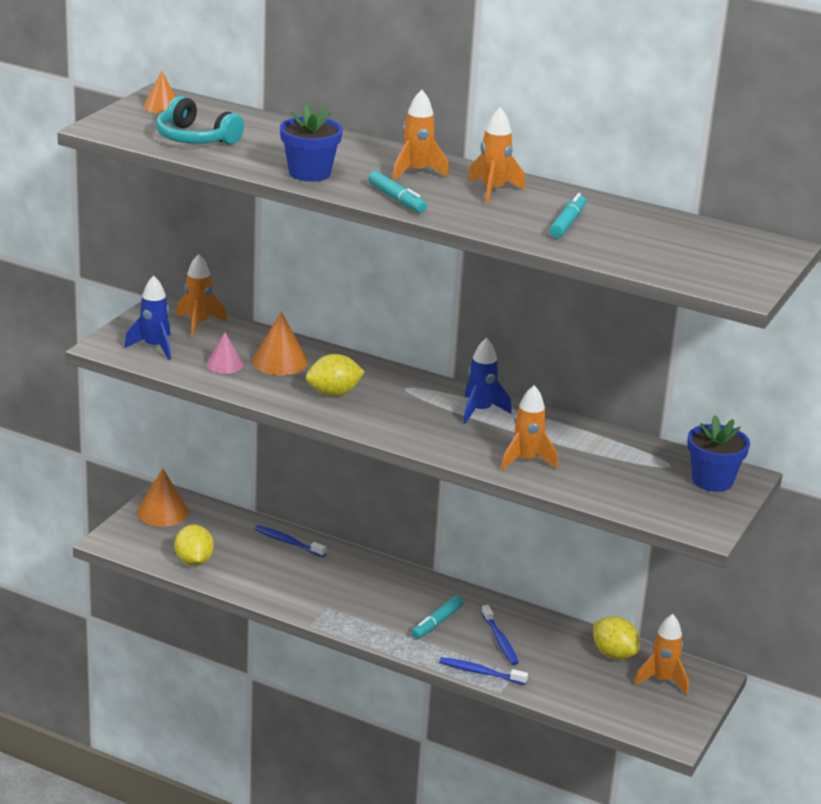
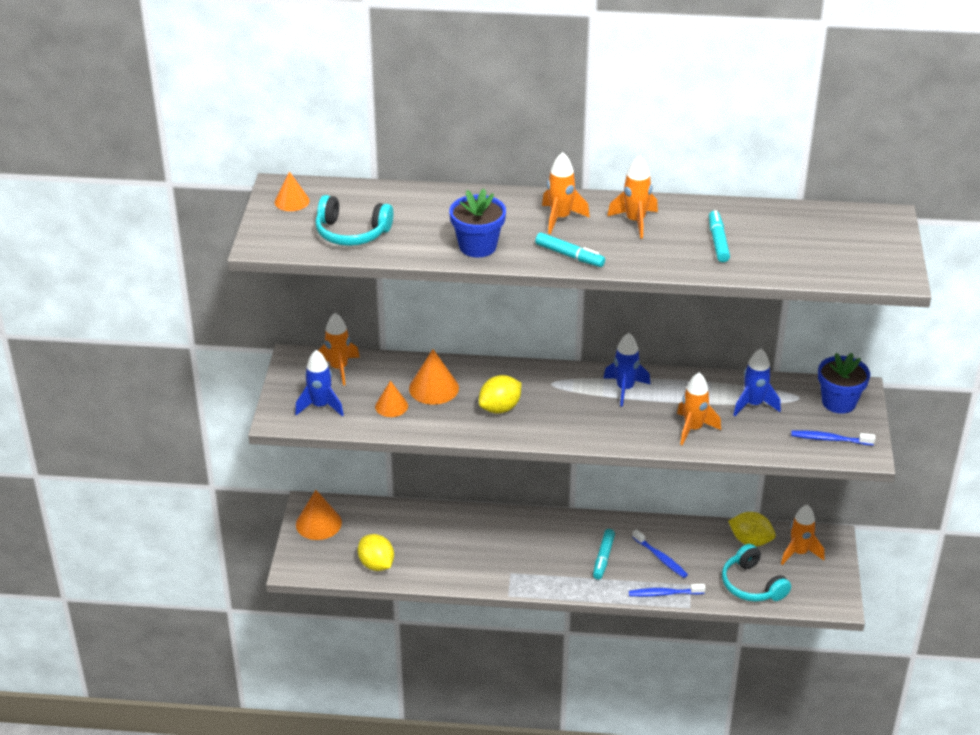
camera: 20 degrees left, 10 degrees up
pink cone [206,332,243,374] -> orange cone [375,381,408,417]
blue toothbrush [255,525,326,557] -> blue toothbrush moved to [791,430,875,446]
none -> turquoise headphones [722,544,791,602]
none -> blue rocket [734,348,781,416]

